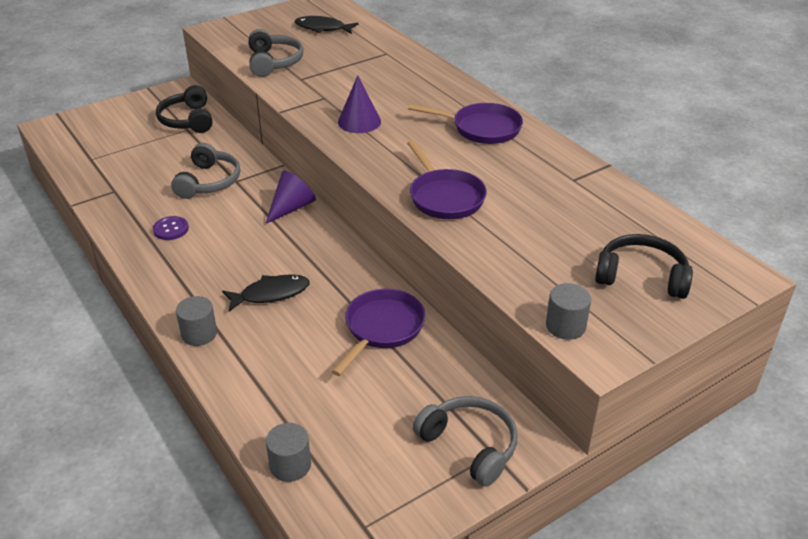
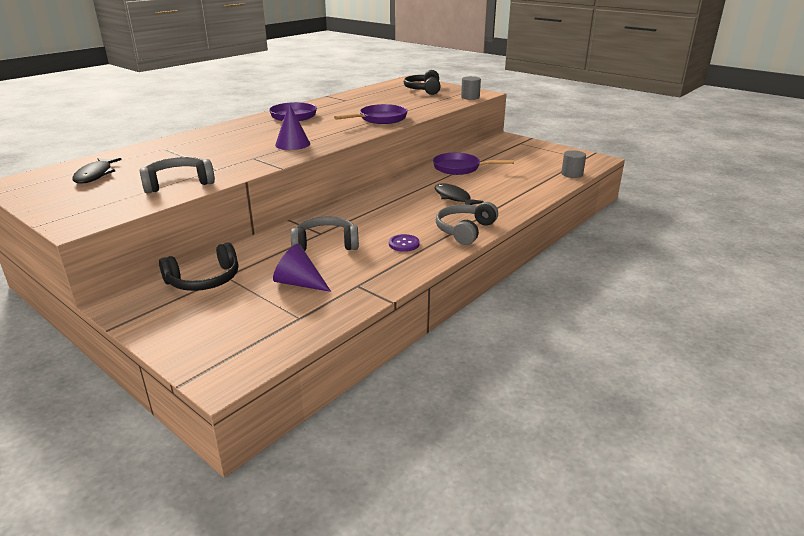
camera: 105 degrees left, 10 degrees down
grey cylinder [176,296,217,346] -> none
purple cone [265,171,316,224] -> purple cone moved to [273,244,331,292]
grey headphones [413,396,518,487] -> grey headphones moved to [436,202,498,245]

